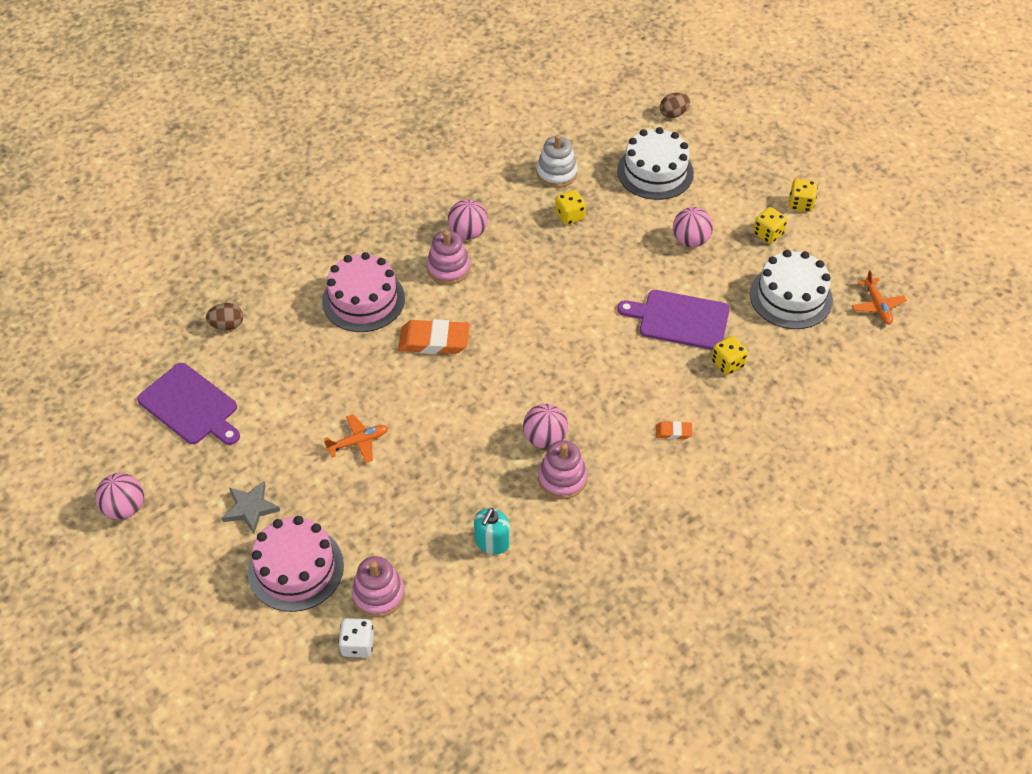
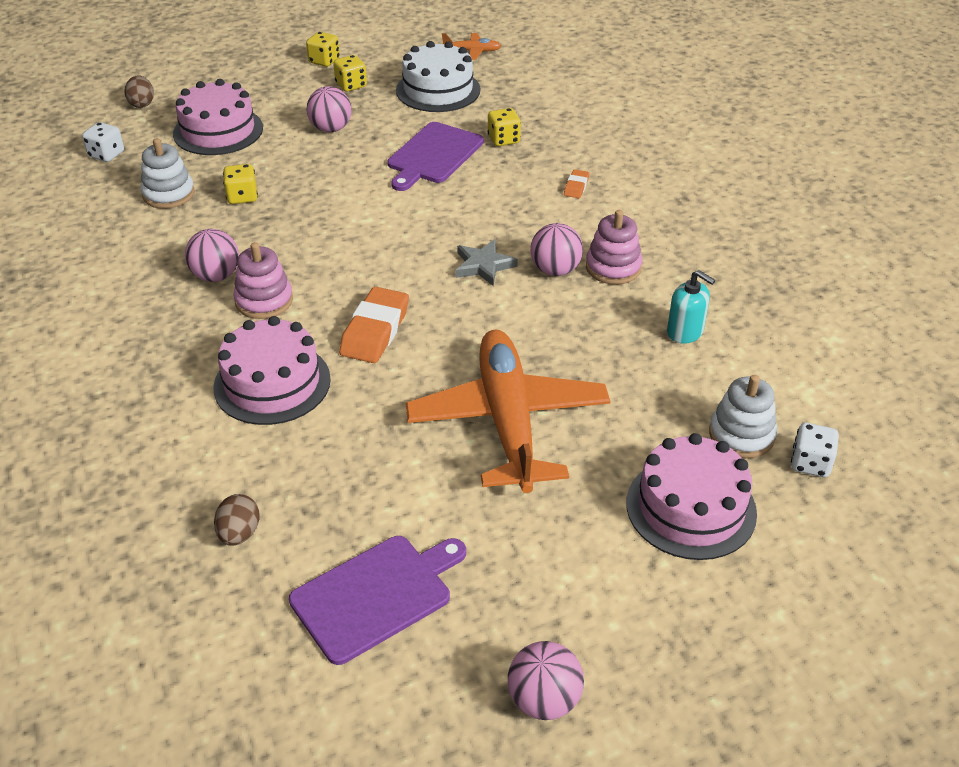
camera: 75 degrees left, 10 degrees down
grey star [222,481,280,534] -> grey star moved to [455,239,518,286]
orange plane [324,414,388,463] -> orange plane [406,330,611,493], size x2.49
pink stacking toy [352,556,405,618] -> white stacking toy [709,375,777,458]
white cake [617,127,694,200] -> pink cake [173,79,263,155]
none -> white dice [82,122,124,162]

